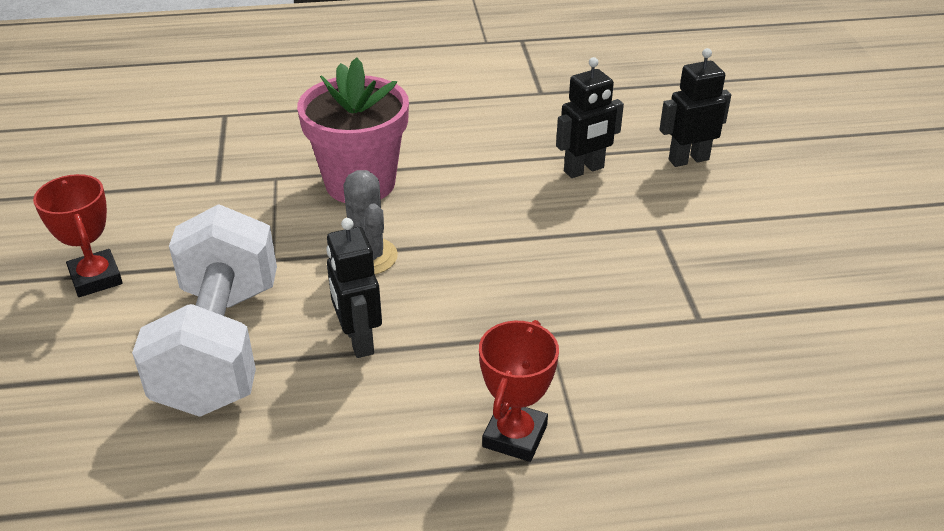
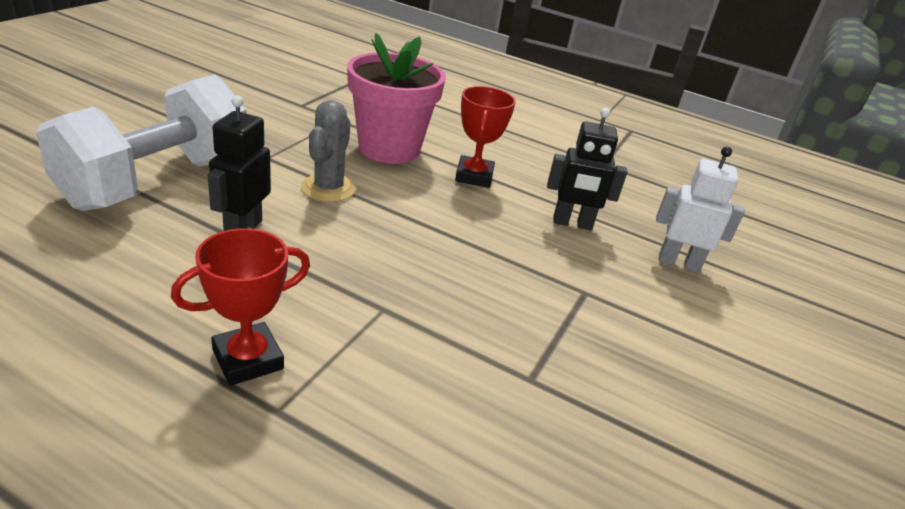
camera: 30 degrees right, 5 degrees down
red trophy [33,174,123,297] -> red trophy moved to [455,86,516,188]
black robot [659,48,731,167] -> white robot [656,146,745,273]

